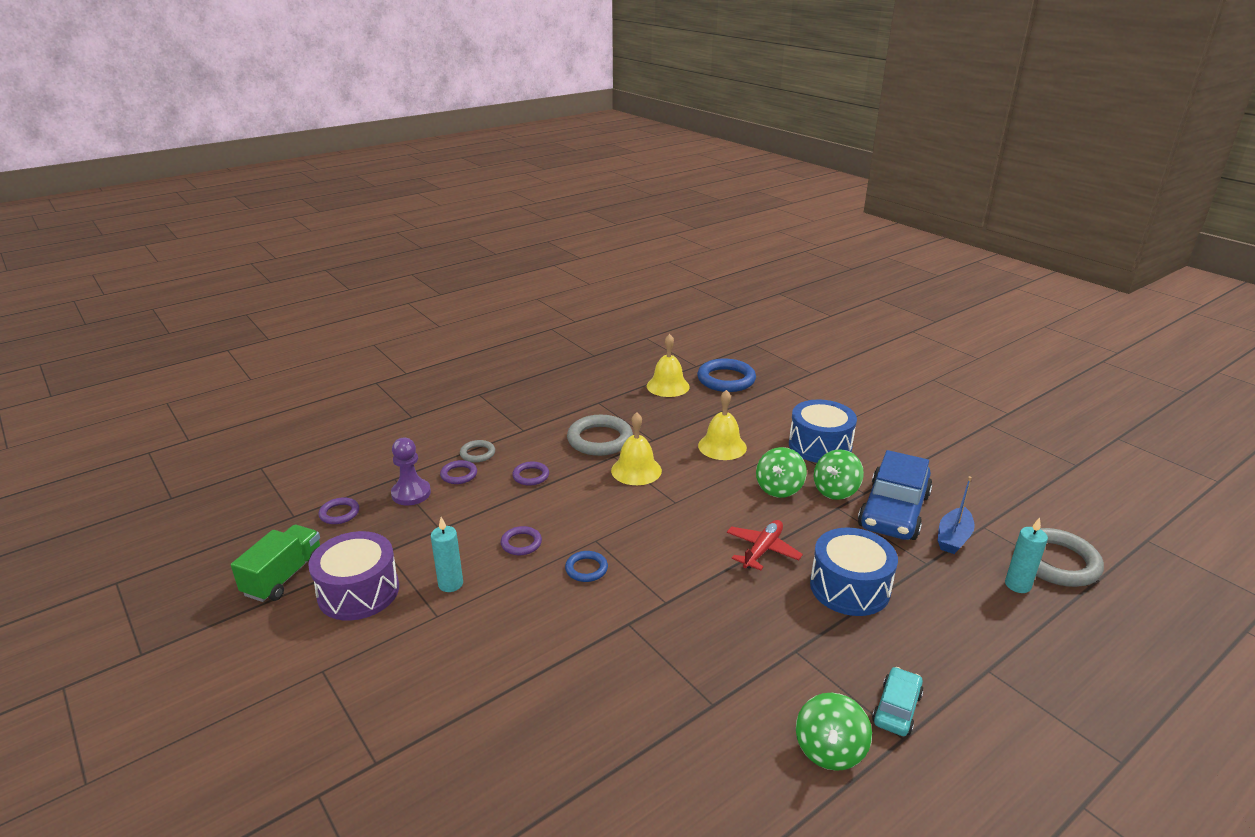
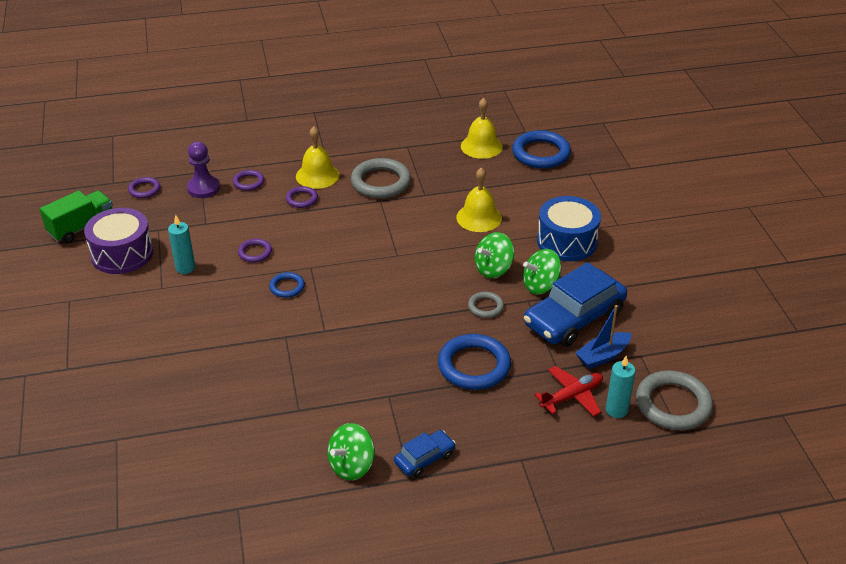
camera: 25 degrees right, 10 degrees up
grey ring [460,440,495,463] -> grey ring moved to [468,292,504,318]
yellow bell [611,412,662,485] -> yellow bell moved to [296,127,339,189]
red plane [727,520,803,570] -> red plane moved to [534,366,603,416]
blue drum [810,528,898,616] -> blue ring [438,334,511,390]
turquoise car [872,667,923,736] -> blue car [394,430,456,477]

